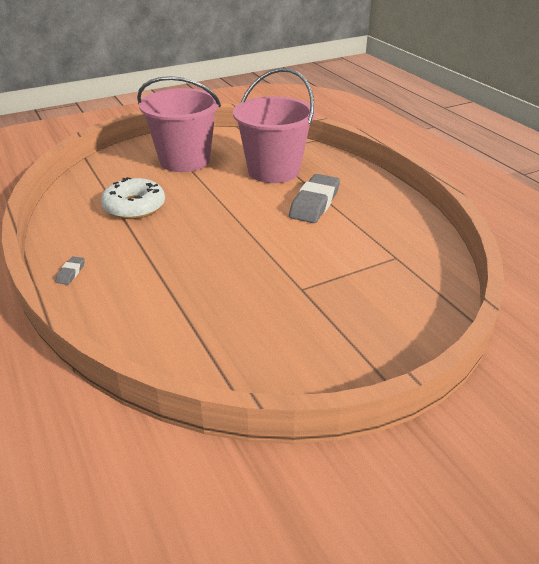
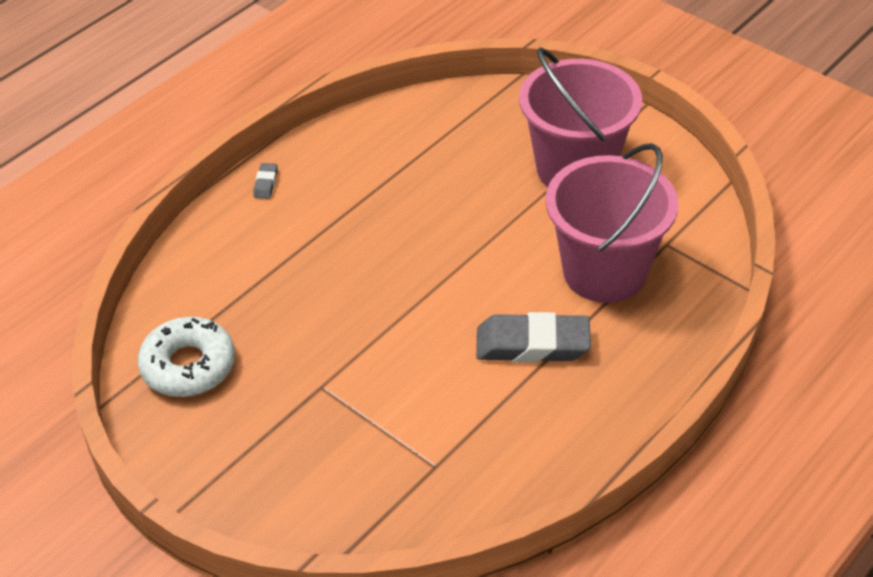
camera: 70 degrees right, 10 degrees up
grey eraser [56,256,85,285] -> grey eraser turned 75 degrees counterclockwise [253,163,278,199]
white donut [101,177,165,219] -> white donut moved to [138,317,235,397]

